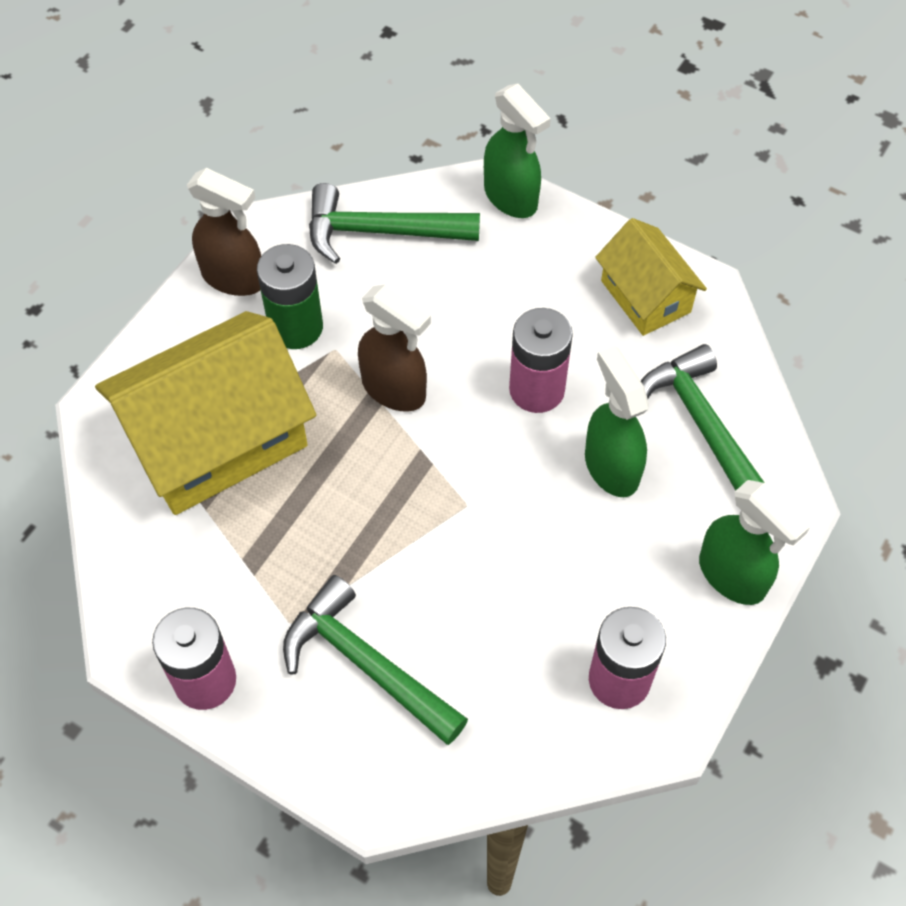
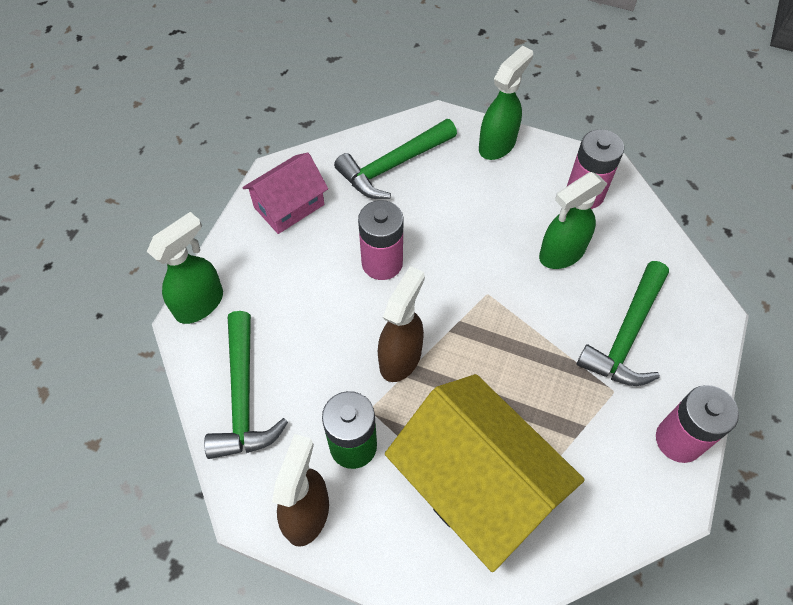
camera: 100 degrees left, 0 degrees up
green spray bottle [585,346,649,497] -> green spray bottle moved to [539,172,607,269]
yellow house [595,218,707,336] -> pink house [243,153,328,234]

